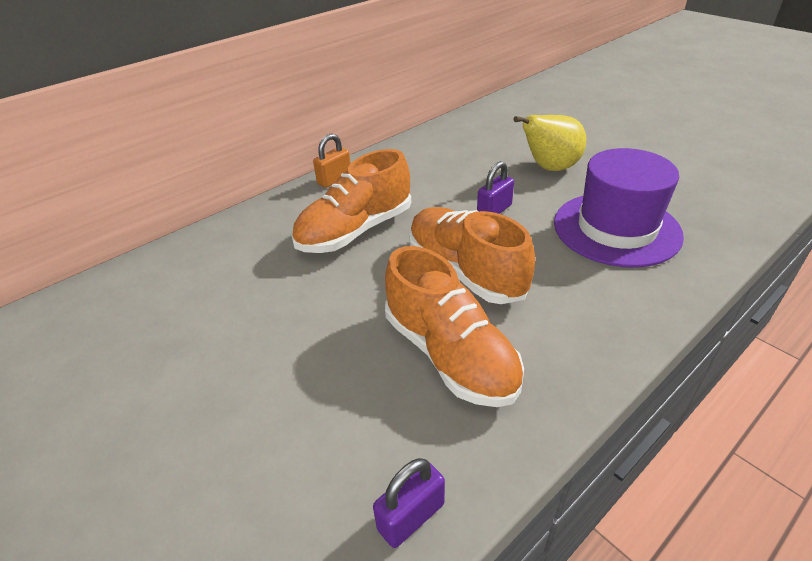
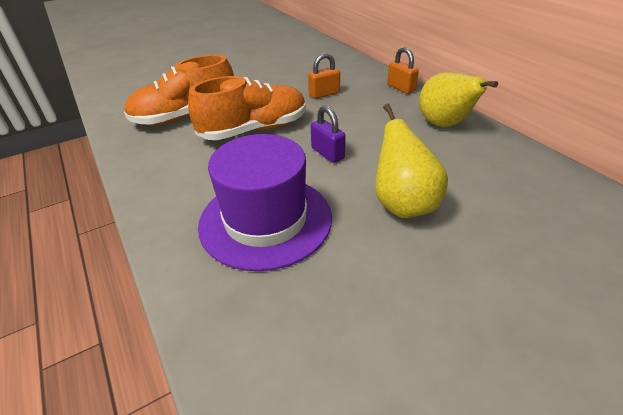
camera: 100 degrees right, 0 degrees up
orange shoe [291,149,411,253] -> orange padlock [308,53,340,99]
purple padlock [373,458,445,548] -> none
none -> yellow pear [419,72,498,127]

